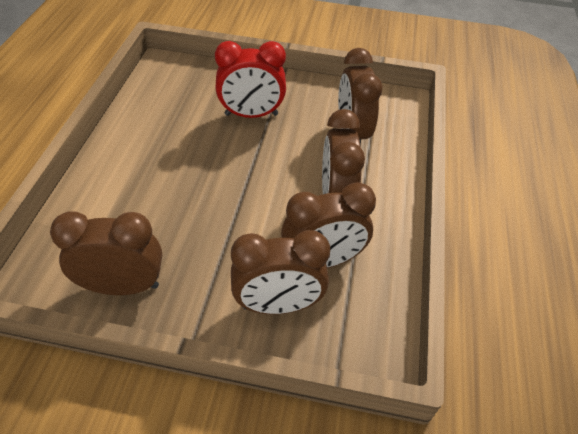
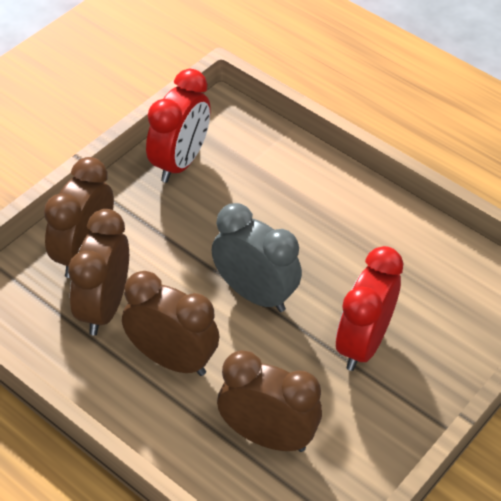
camera: 120 degrees right, 0 degrees up
brown clock [50,211,162,295] -> red clock [146,69,211,183]
none -> grey clock [211,203,302,312]

